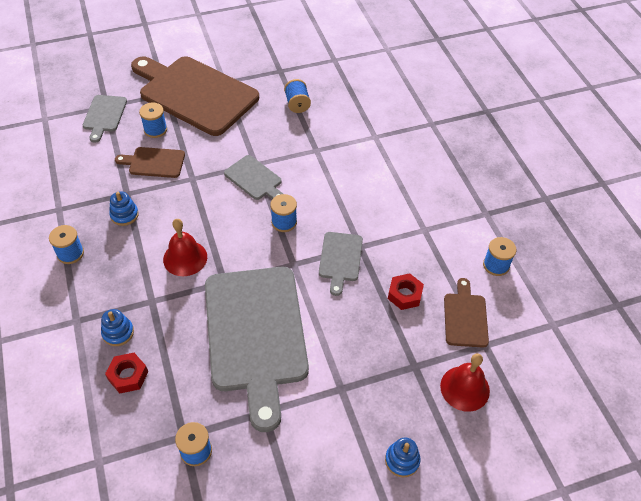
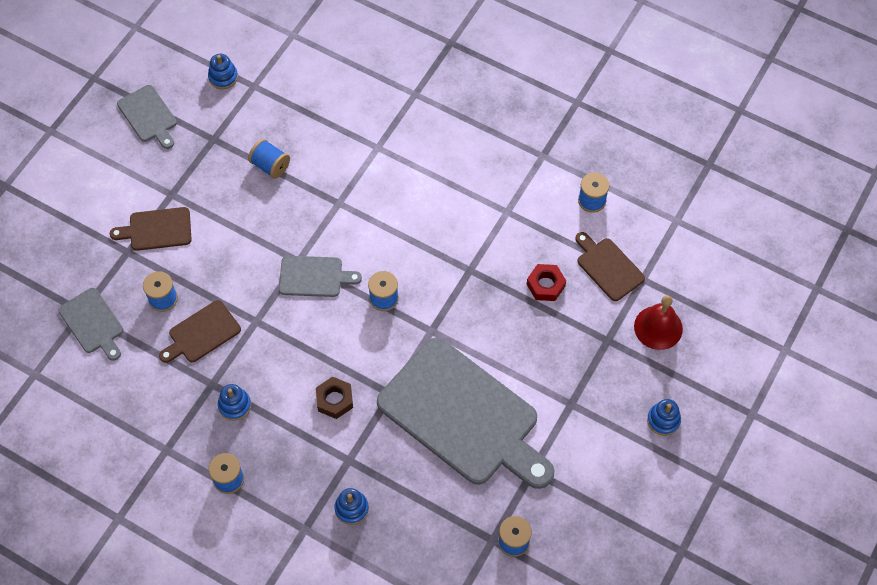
camera: 40 degrees left, 10 degrees up
red nut [105,353,148,394] -> none
brown cutting board [131,56,259,136] -> brown cutting board [110,207,192,251], size x0.45
red bell [163,219,207,276] -> brown nut [316,377,353,419]
grey cutting board [319,232,363,296] -> grey cutting board moved to [117,85,177,149]
none -> blue stacking toy [208,54,238,89]

